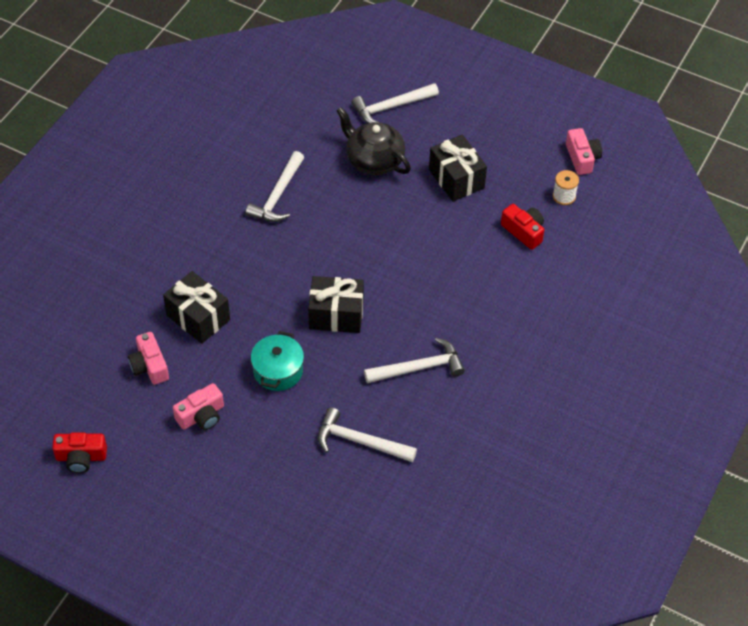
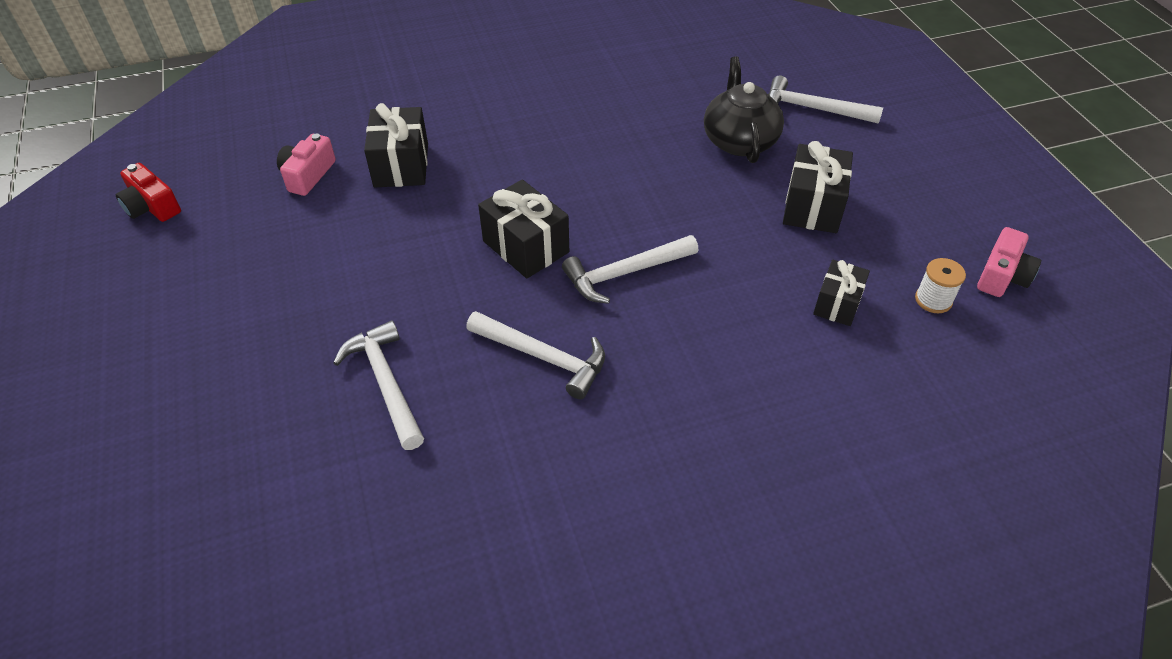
camera: 45 degrees right, 5 degrees down
pink camera [173,383,224,430] -> none
white hammer [246,151,304,222] -> white hammer moved to [562,235,698,304]
turquoise pot [251,331,304,391] -> none
red camera [501,204,544,250] -> black gift [813,260,870,326]

